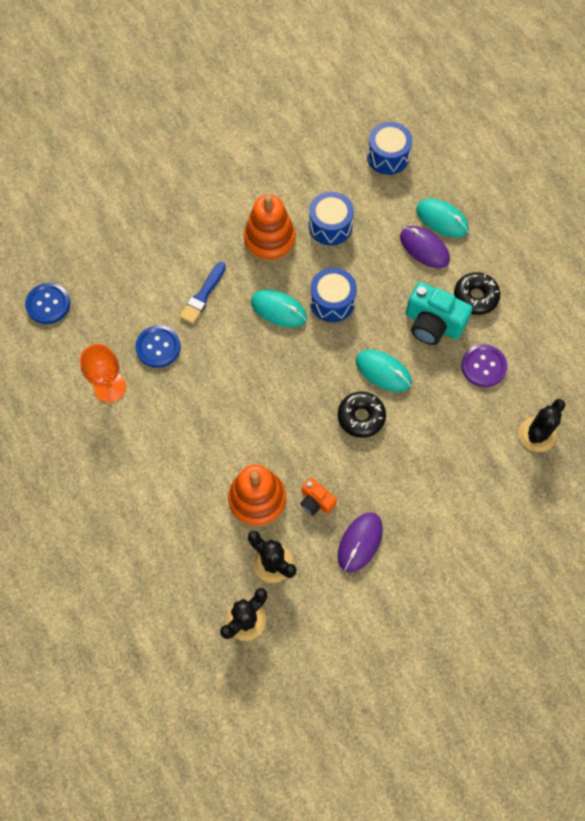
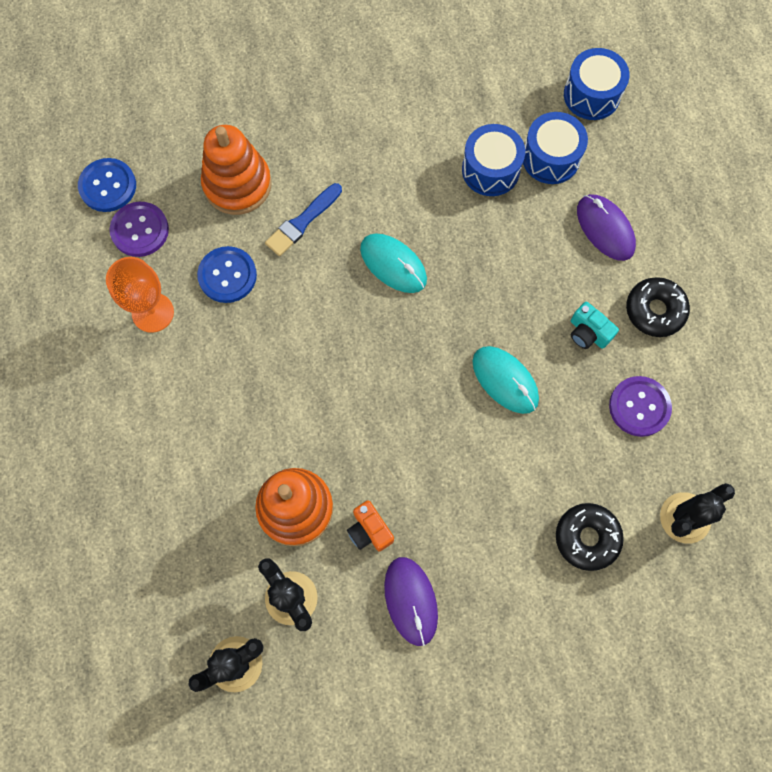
camera: 15 degrees right, 5 degrees up
orange stacking toy [244,195,296,262] -> orange stacking toy moved to [201,125,272,215]
blue drum [310,268,357,322] -> blue drum moved to [523,112,588,184]
black donut [338,391,386,438] -> black donut moved to [556,503,624,571]
purple mouse [338,512,383,573] -> purple mouse turned 60 degrees counterclockwise [384,557,438,646]
turquoise camera [406,282,473,345] -> turquoise camera [571,302,619,349], size x0.55
turquoise mouse [416,199,469,237] -> none
none -> purple button [110,202,169,257]

